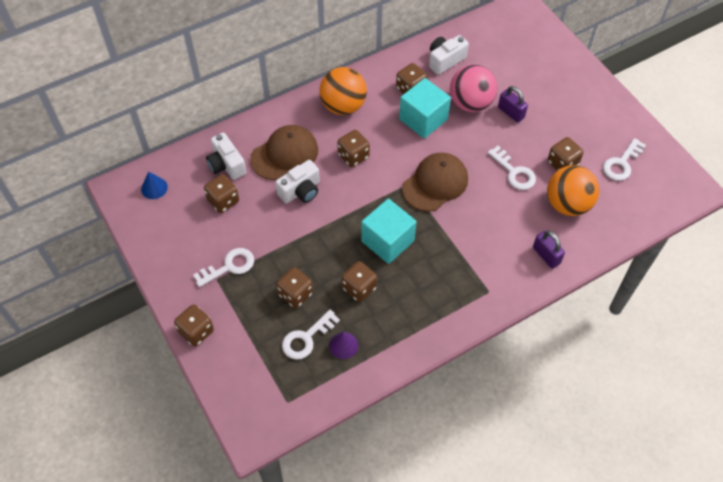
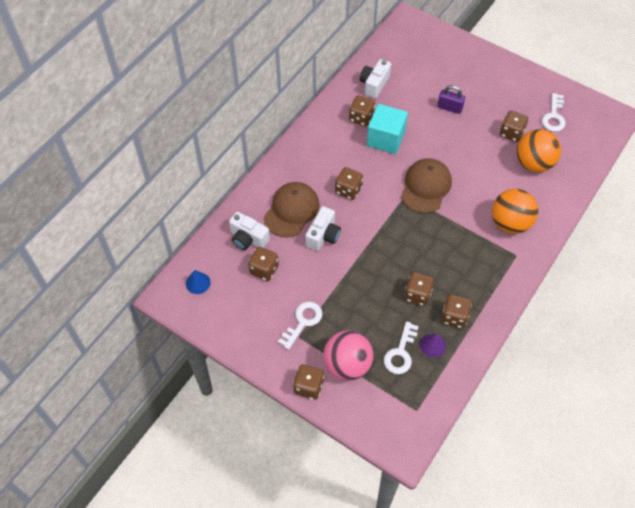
camera: 25 degrees left, 0 degrees up
brown dice [276,267,313,308] -> brown dice moved to [441,294,472,328]
orange ball [319,67,367,115] -> orange ball moved to [492,189,538,234]
turquoise cube [361,199,417,264] -> none
pink ball [450,64,497,112] -> pink ball moved to [323,330,373,381]
white key [488,146,536,190] -> none
purple padlock [533,230,565,269] -> none

